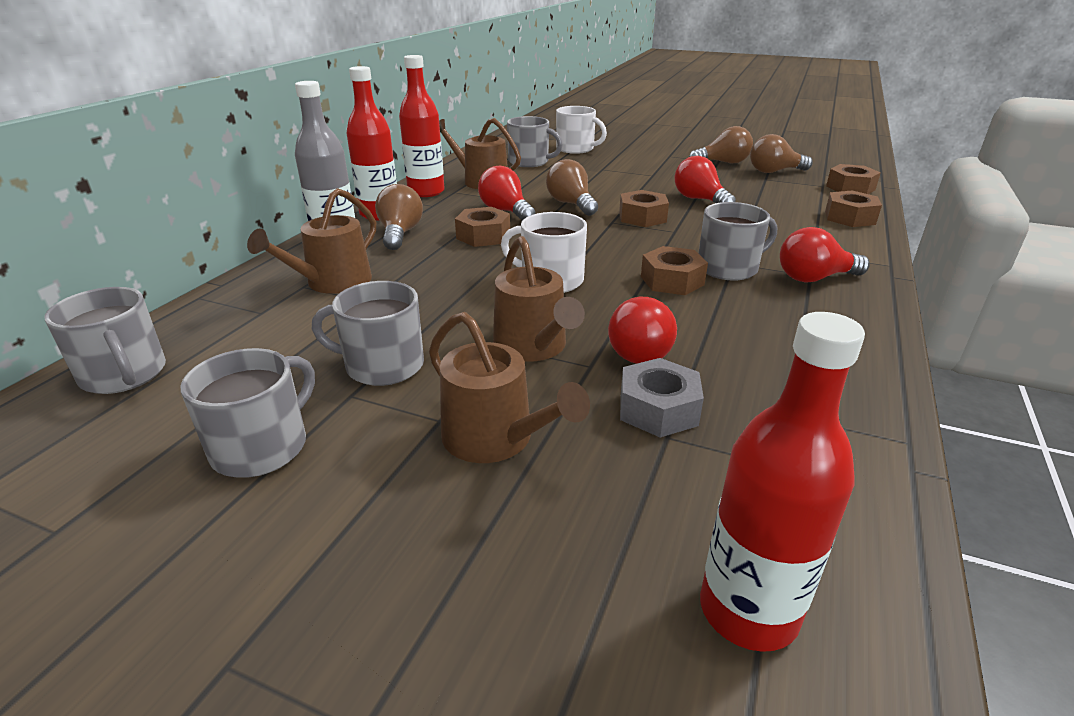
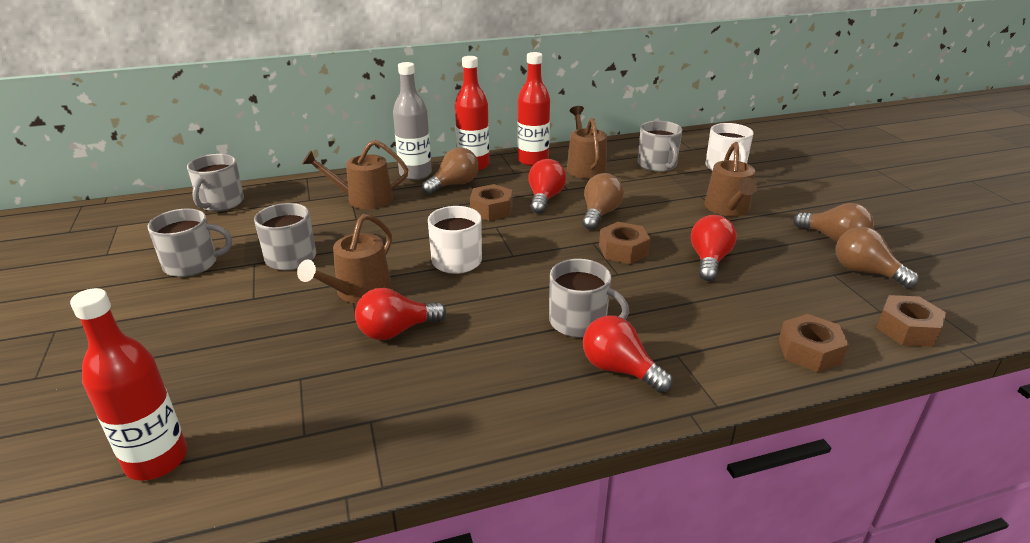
camera: 50 degrees right, 0 degrees up
brown watering can [429,312,590,463] -> brown watering can moved to [705,142,757,216]
grey nut [620,358,704,438] -> none
brown nut [641,246,708,295] -> none

